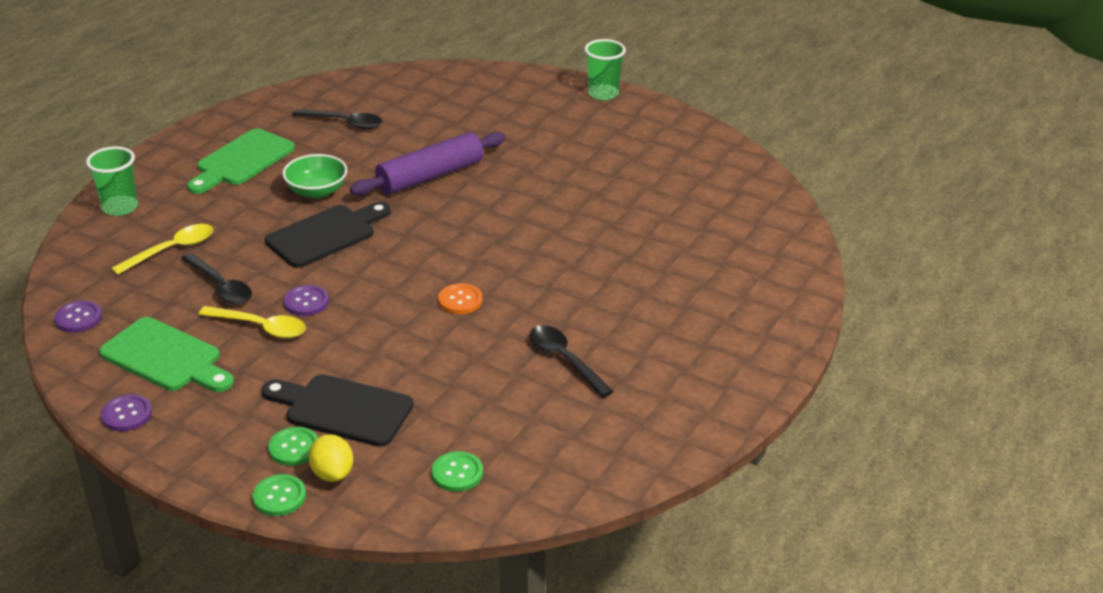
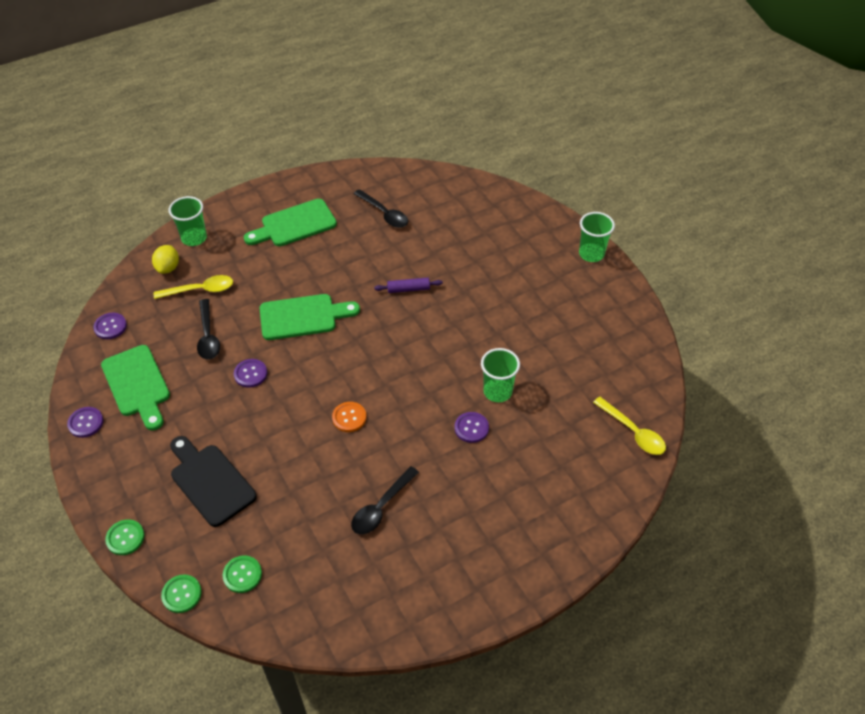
camera: 30 degrees right, 15 degrees up
yellow spoon [199,306,306,338] -> yellow spoon moved to [593,397,666,455]
black cutting board [265,202,391,268] -> green cutting board [260,294,360,340]
green button [268,427,318,466] -> green button moved to [161,574,202,613]
green bowl [283,154,347,198] -> none
yellow lemon [309,434,353,482] -> yellow lemon moved to [152,245,179,274]
purple rolling pin [350,132,506,196] -> purple rolling pin [374,278,443,293], size x0.49
black spoon [530,325,613,398] -> black spoon turned 135 degrees counterclockwise [351,466,419,534]
none -> purple button [455,412,489,443]
none -> green cup [481,348,520,402]

